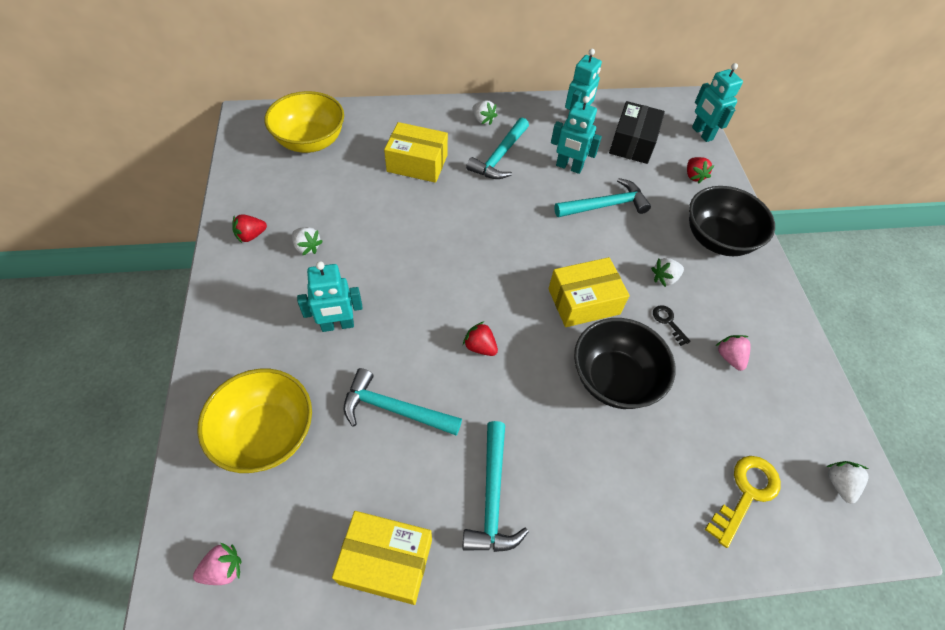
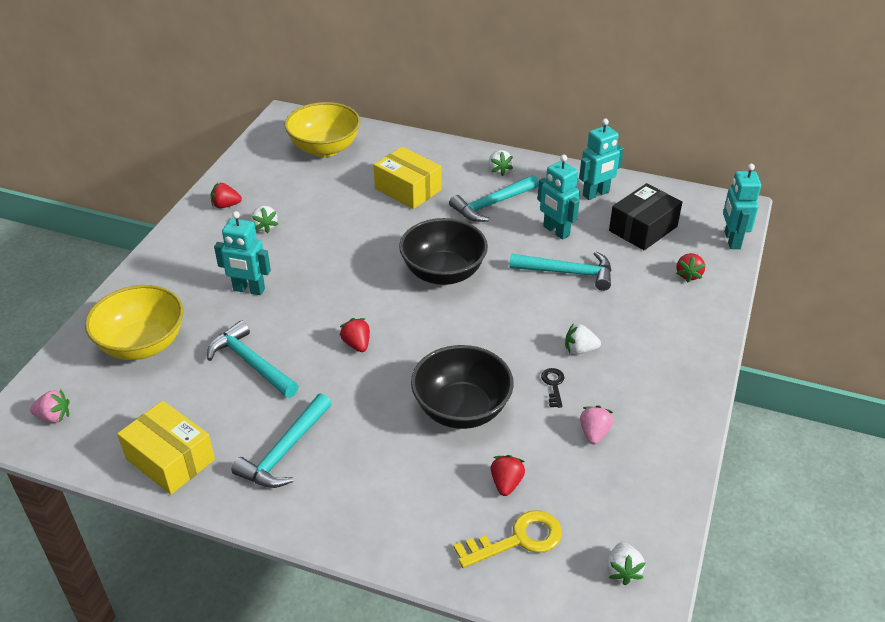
camera: 30 degrees right, 15 degrees down
yellow box [548,257,630,327] -> none
black bowl [689,186,775,256] -> black bowl moved to [399,218,488,285]
white strawberry [826,461,868,504] -> white strawberry turned 150 degrees clockwise [607,542,645,585]
none -> red strawberry [491,455,525,496]

